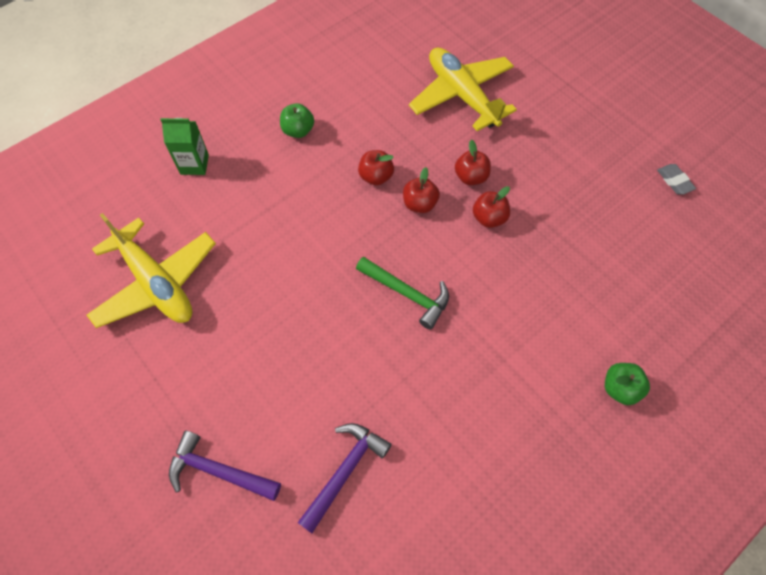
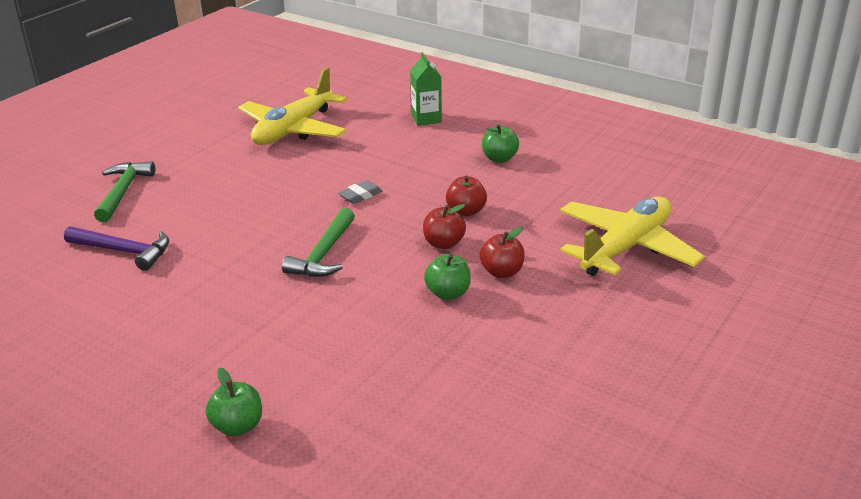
camera: 75 degrees right, 30 degrees down
purple hammer [169,431,281,501] -> green hammer [94,162,155,222]
red apple [473,186,510,228] -> green apple [424,254,471,300]
grey eraser [657,164,696,195] -> grey eraser moved to [338,180,383,204]

